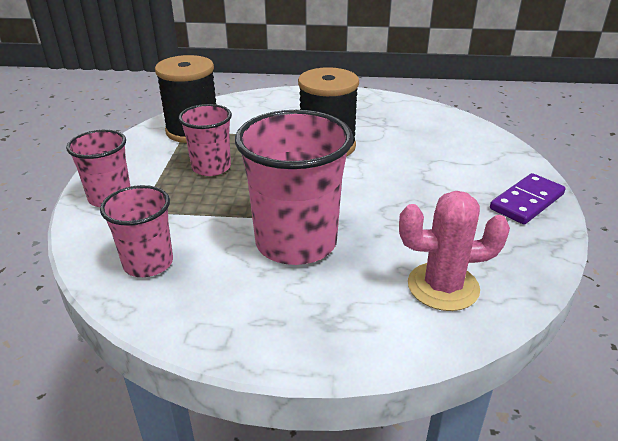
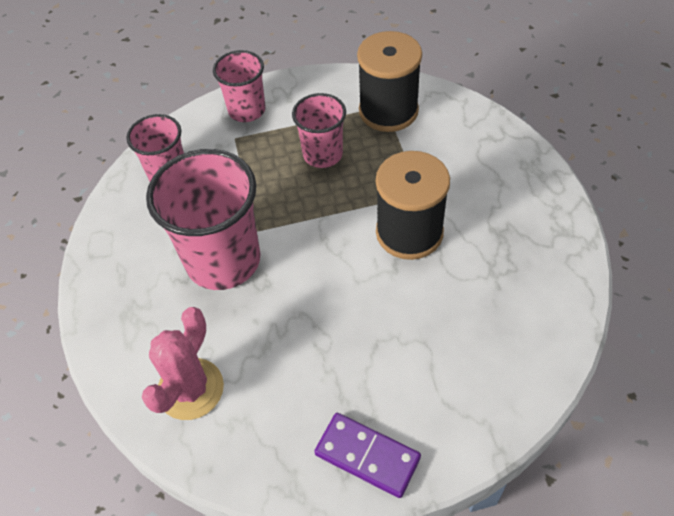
camera: 75 degrees right, 20 degrees up
pink cactus [399,191,510,311] -> pink cactus turned 45 degrees clockwise [142,307,224,420]

